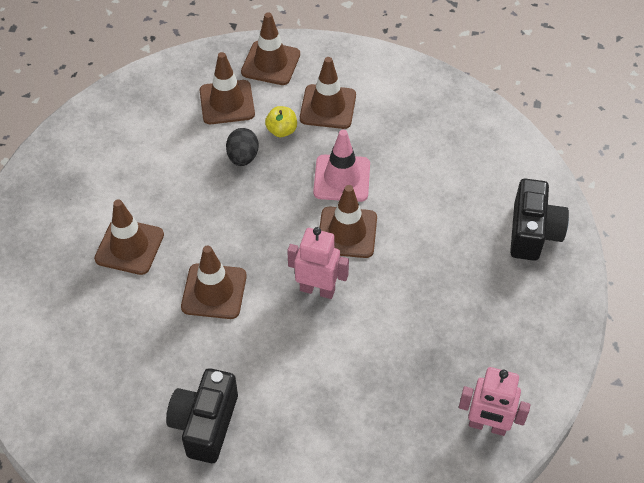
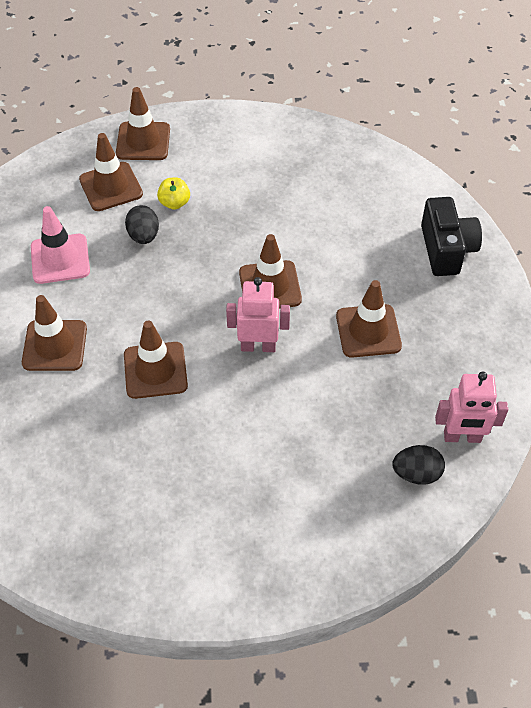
camera: 15 degrees left, 0 degrees up
black camera [166,368,238,463] -> none
brown traffic cone [300,57,356,129] -> brown traffic cone moved to [336,280,402,358]
pink traffic cone [313,130,370,202] -> pink traffic cone moved to [31,206,90,284]
none -> black egg [392,445,445,485]

